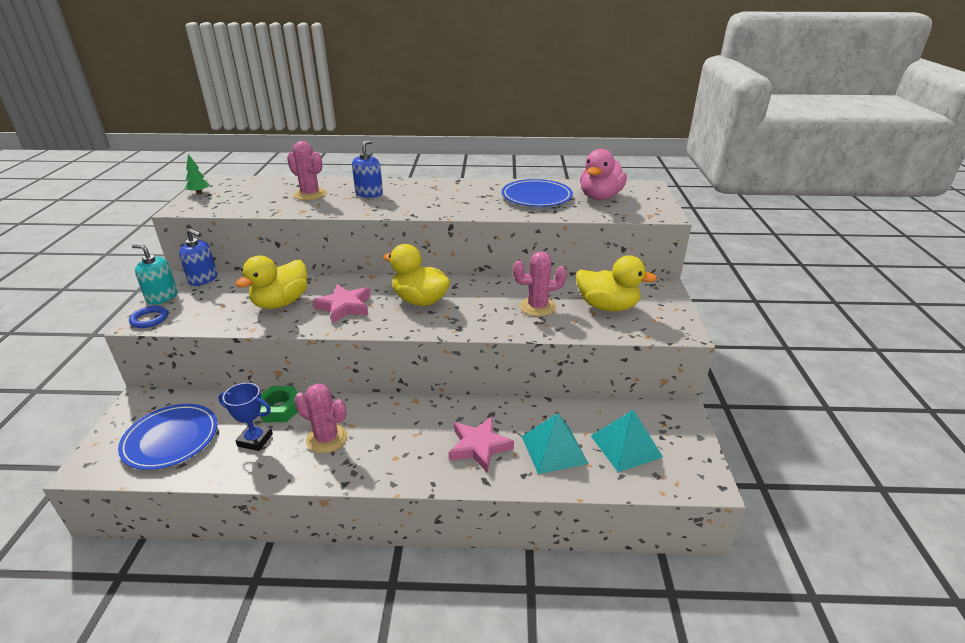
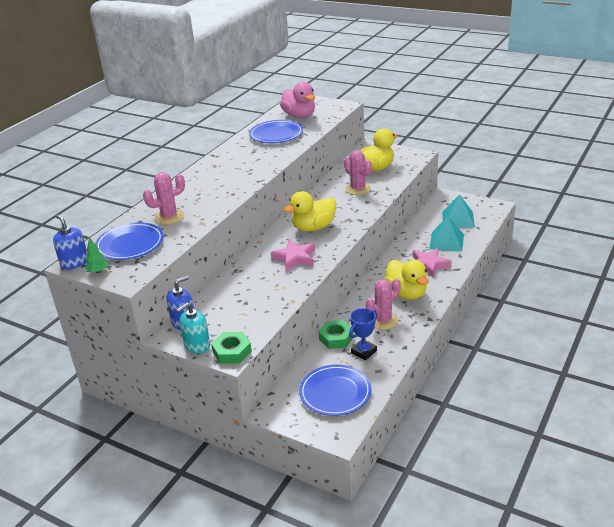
camera: 60 degrees left, 0 degrees up
blue ring [129,306,168,328] -> green nut [211,332,252,364]
yellow duck [236,256,307,309] -> yellow duck moved to [385,260,429,300]
blue soap dispenser [352,140,383,198] -> blue soap dispenser moved to [53,215,88,270]
pink cactus [513,251,567,316] -> pink cactus turned 60 degrees counterclockwise [344,150,372,195]
none -> blue plate [95,222,164,260]

